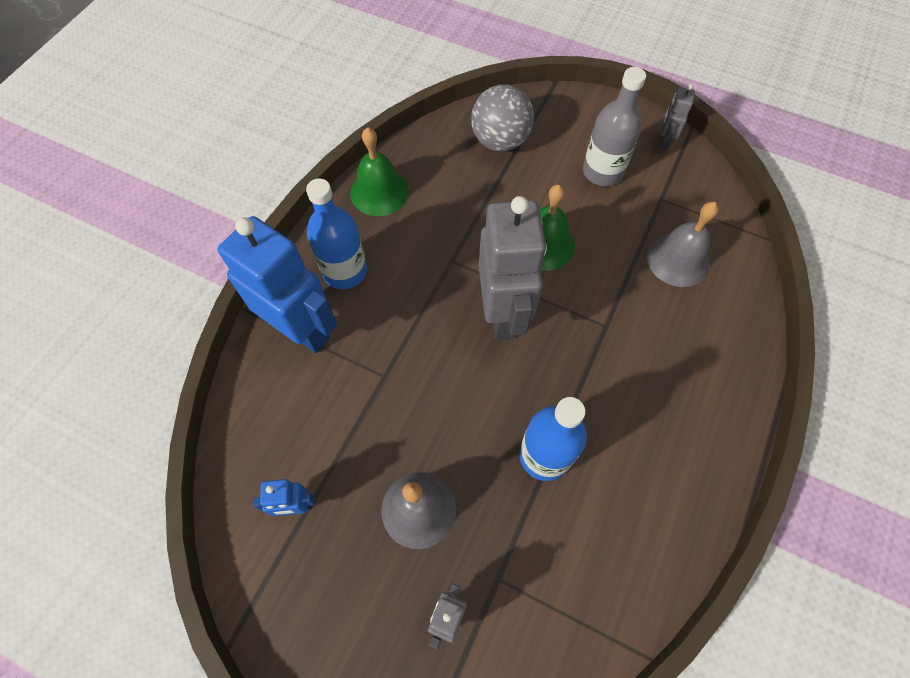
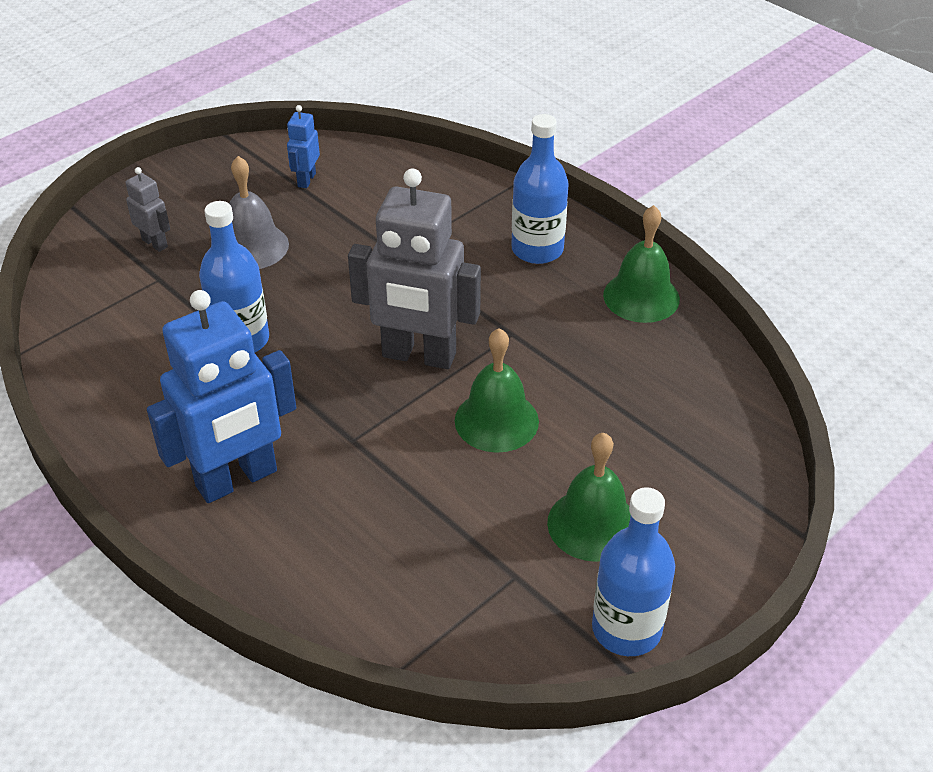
camera: 110 degrees right, 20 degrees down
blue robot [218,216,337,353] -> blue robot moved to [147,290,296,503]
grey ball [471,84,534,151] -> none
grey bottle [583,67,646,186] -> green bell [547,433,631,562]
grey bell [647,202,719,287] -> none
grey robot [659,84,695,150] -> blue bottle [592,487,675,656]

